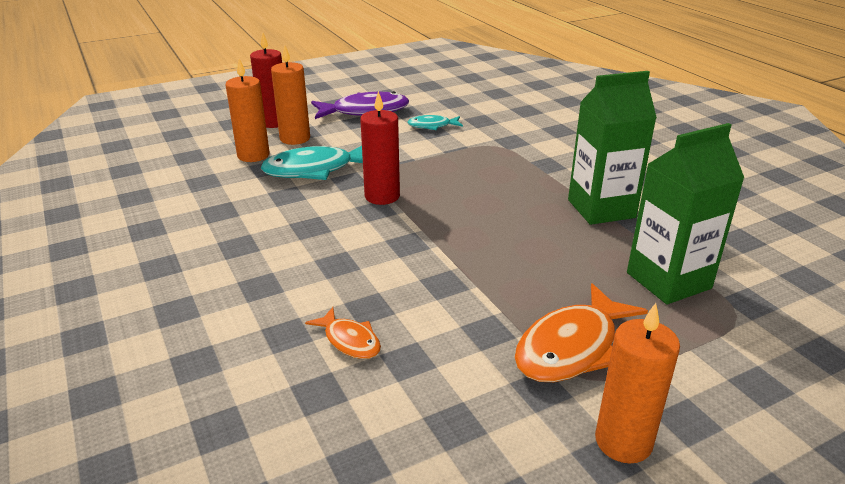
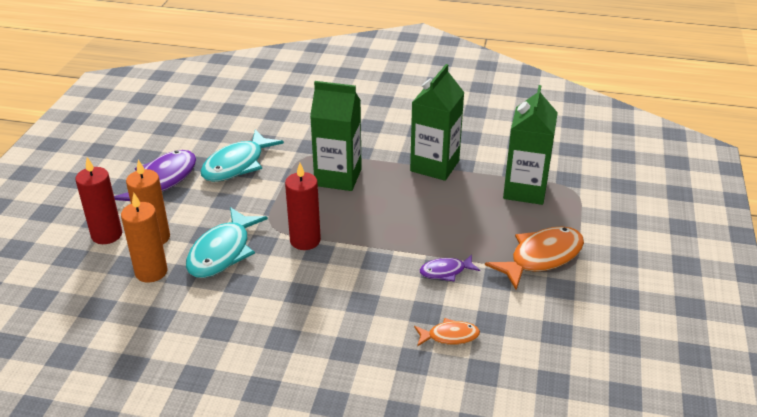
camera: 50 degrees left, 5 degrees up
turquoise fish [407,115,463,130] -> turquoise fish [200,129,284,182], size x1.85
orange fish [514,283,648,382] -> orange fish turned 120 degrees counterclockwise [485,226,584,290]
orange candle [595,303,680,464] -> none
none -> green carton [310,81,362,191]
none -> purple fish [420,254,480,282]

